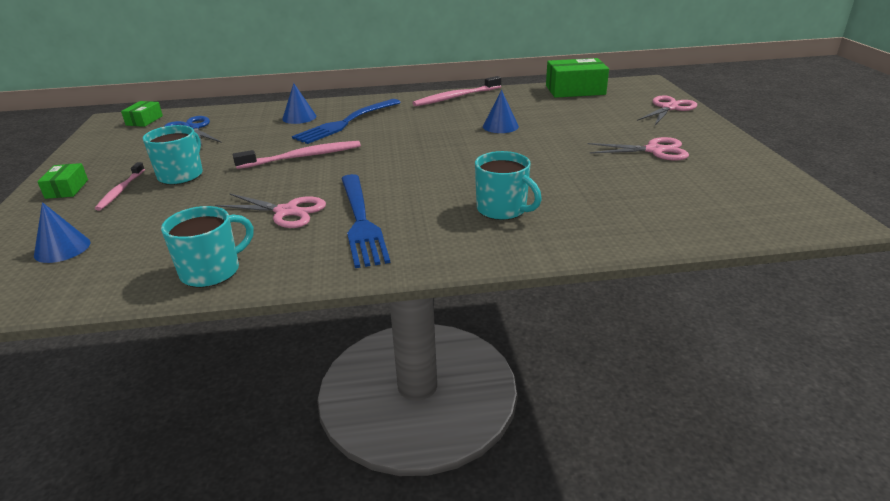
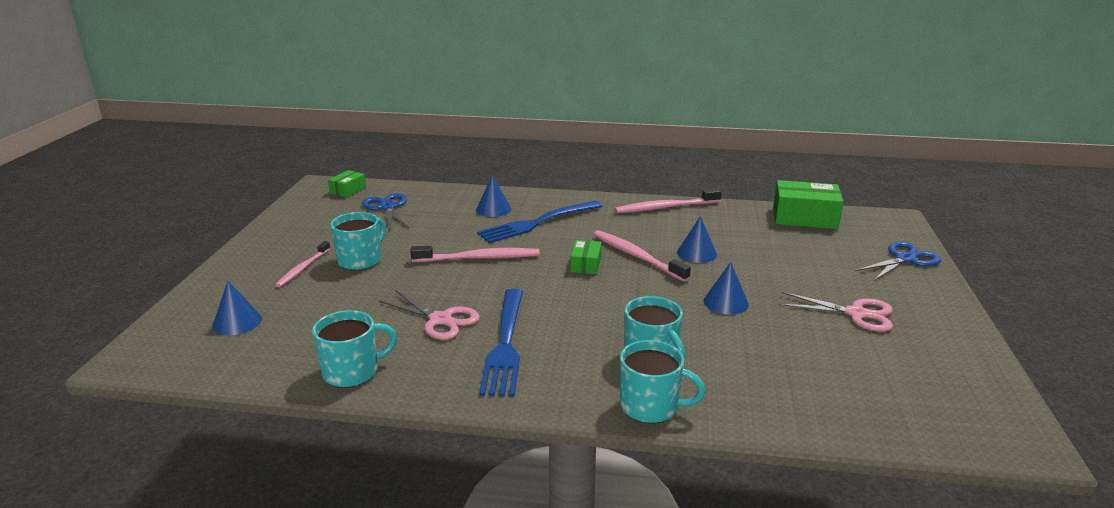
camera: 15 degrees right, 5 degrees down
green box [37,163,88,199] -> green box moved to [570,240,602,274]
pink scissors [637,95,697,125] -> blue scissors [856,241,942,281]
none -> pink toothbrush [593,230,691,282]
none -> turquoise mug [620,340,706,424]
none -> blue cone [704,262,749,315]

